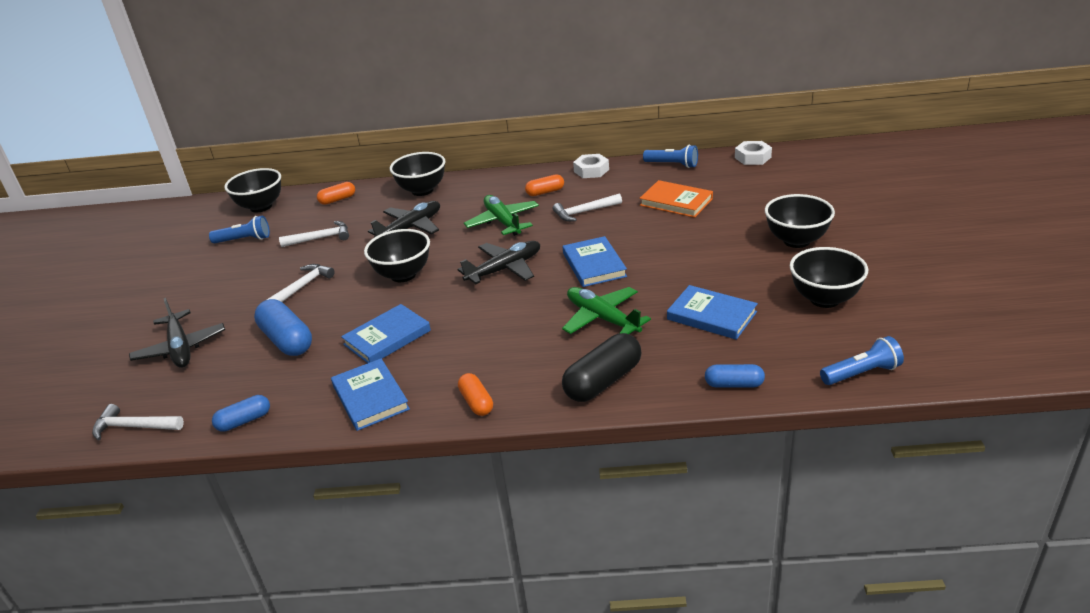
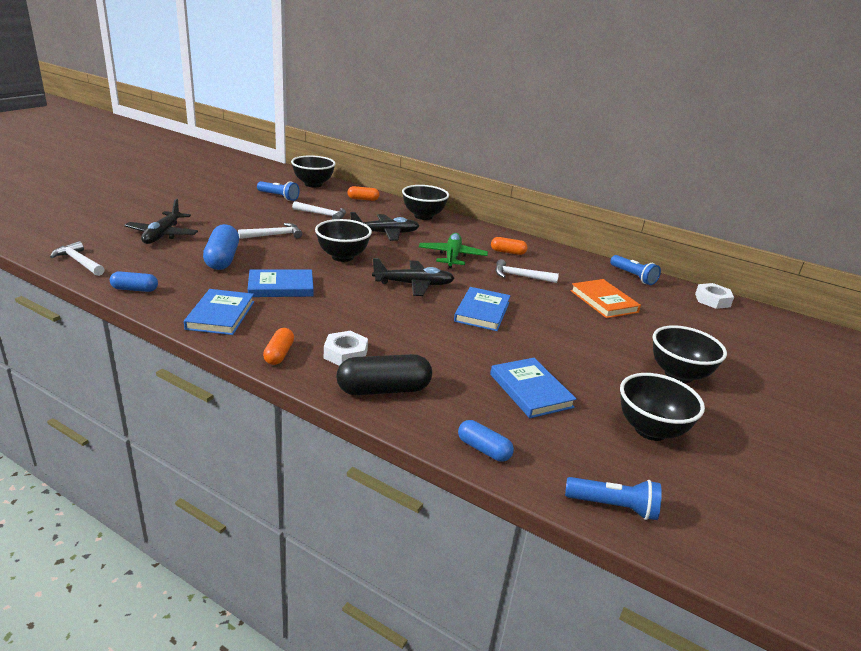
camera: 25 degrees right, 5 degrees down
green plane [562,287,651,334] -> none
white nut [573,154,609,178] -> white nut moved to [324,331,368,366]

